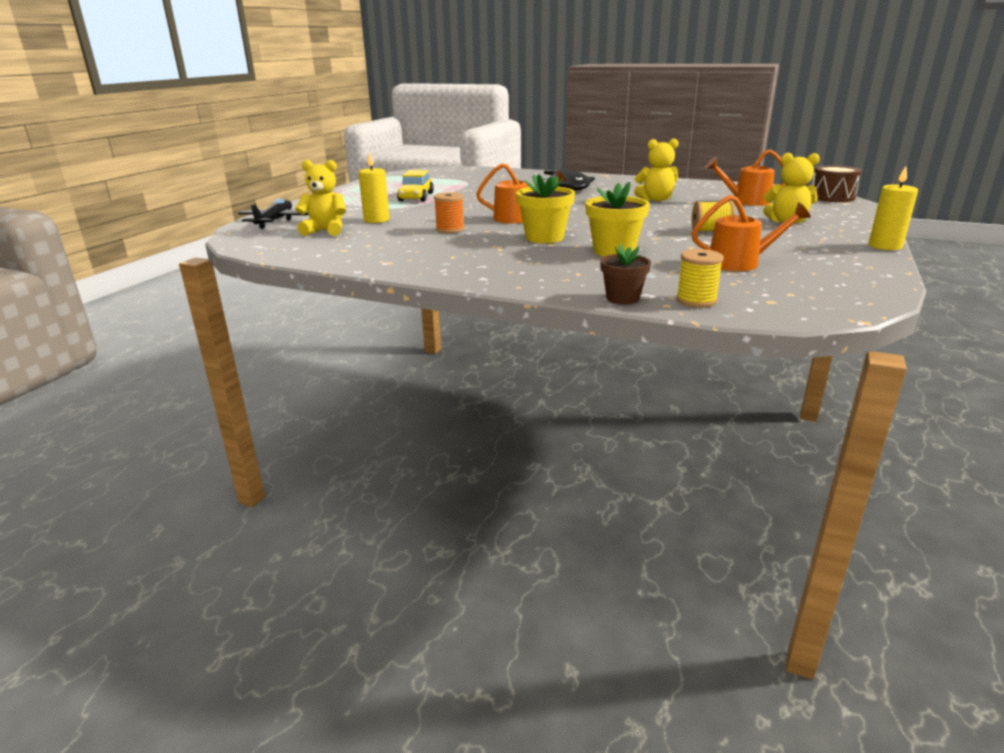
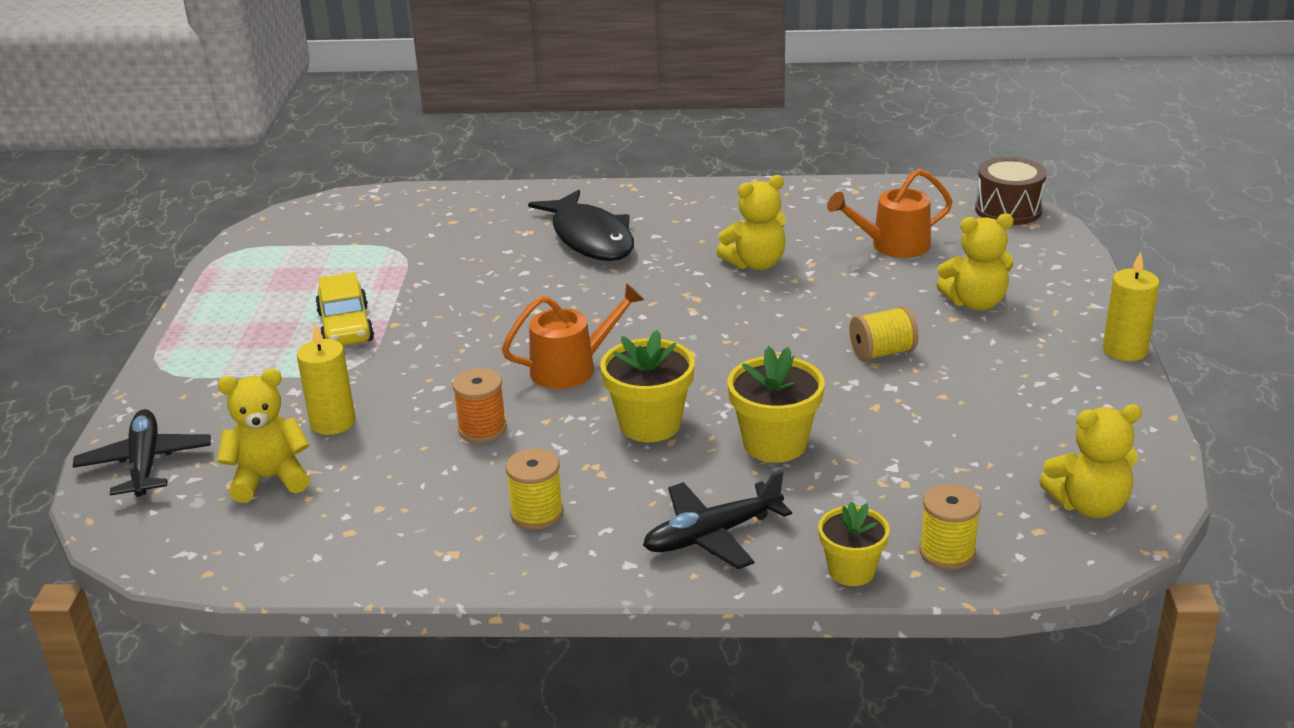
camera: 20 degrees left, 5 degrees up
brown flower pot [600,244,651,304] -> yellow flower pot [818,501,890,586]
orange watering can [692,195,811,271] -> none
none -> yellow spool [505,448,563,530]
none -> black plane [643,470,792,569]
none -> yellow teddy bear [1039,404,1142,518]

